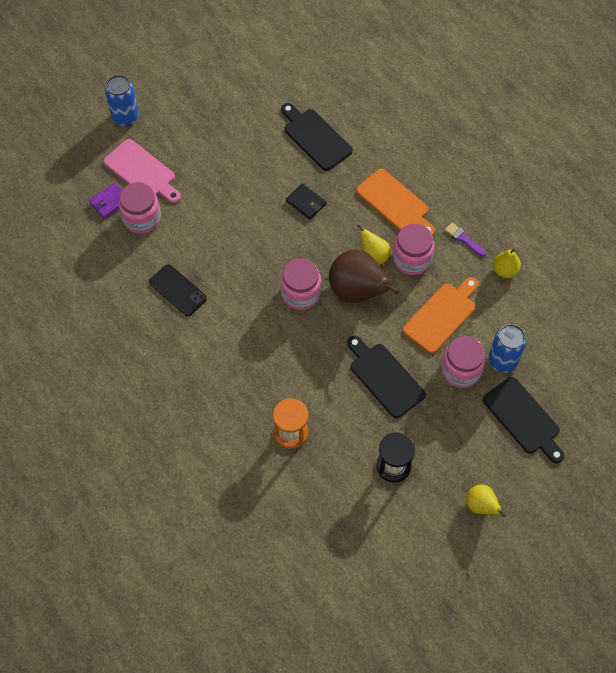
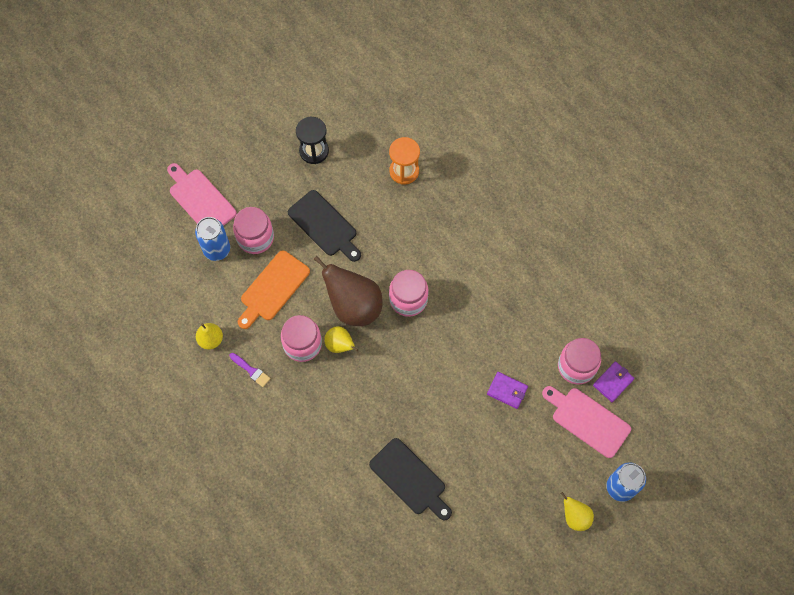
camera: 175 degrees right, 5 degrees up
black phone [149,264,207,316] -> none
black wallet [286,183,326,220] -> none
orange cutting board [356,169,435,236] -> none
yellow pear [466,484,506,517] -> yellow pear moved to [561,492,594,531]
black cutting board [483,377,565,463] -> pink cutting board [167,163,237,226]
none -> purple wallet [487,372,528,409]

